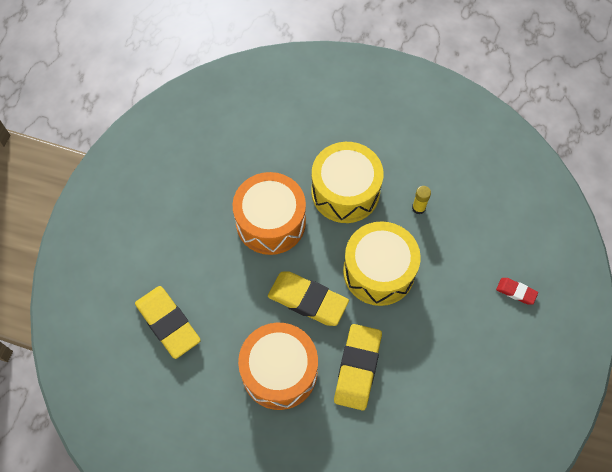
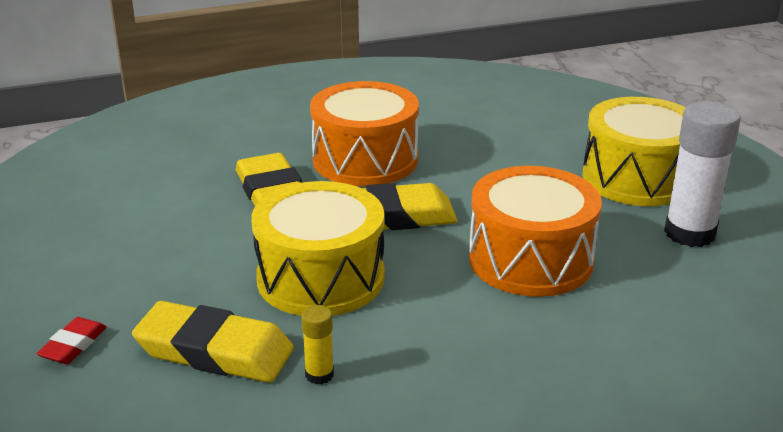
camera: 145 degrees right, 35 degrees down
yellow eraser [135,286,201,359] -> yellow eraser moved to [132,301,294,383]
yellow drum [311,142,383,223] -> yellow drum moved to [582,97,686,206]
red eraser [496,278,538,305] -> red eraser turned 60 degrees counterclockwise [37,317,107,364]
none -> white glue stick [664,101,741,247]

